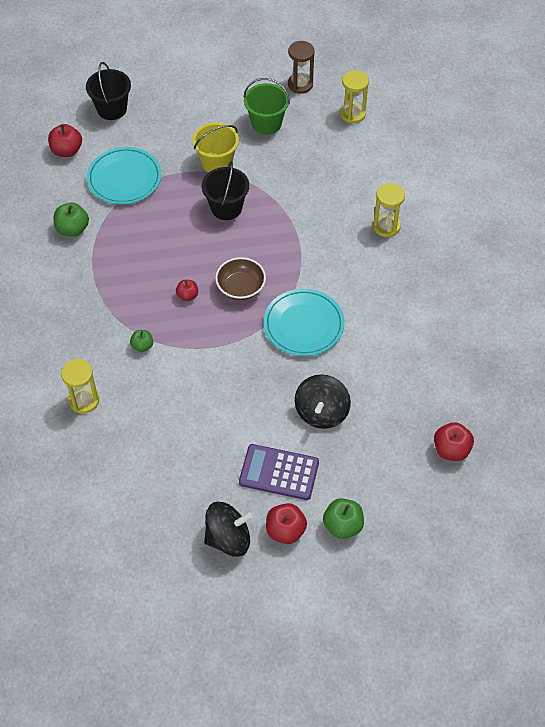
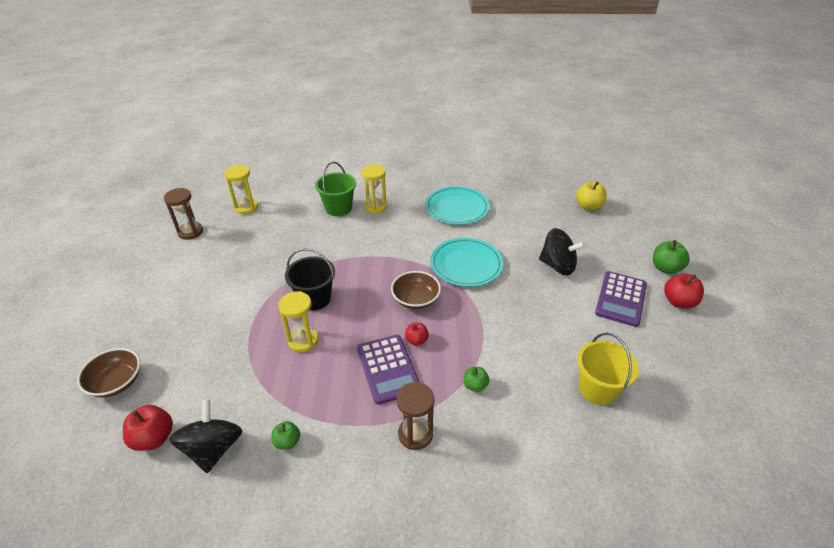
camera: 80 degrees left, 15 degrees down
green apple [54,202,89,237] -> green apple [272,421,300,450], size x0.62
yellow hourglass [61,359,99,414] -> yellow hourglass moved to [278,291,318,352]
black bucket [86,62,131,120] -> brown bowl [77,348,140,397]
turquoise plate [87,147,162,205] -> turquoise plate moved to [425,186,490,225]
yellow bucket [192,122,239,173] -> yellow bucket moved to [577,333,639,405]
black spinning top [204,502,253,557] -> black spinning top moved to [169,399,242,473]
green bucket [243,78,290,135] -> green bucket moved to [315,162,356,216]
red apple [434,422,474,461] -> yellow apple [576,182,607,211]
none -> purple calculator [357,335,420,405]
none -> brown hourglass [397,382,434,450]

